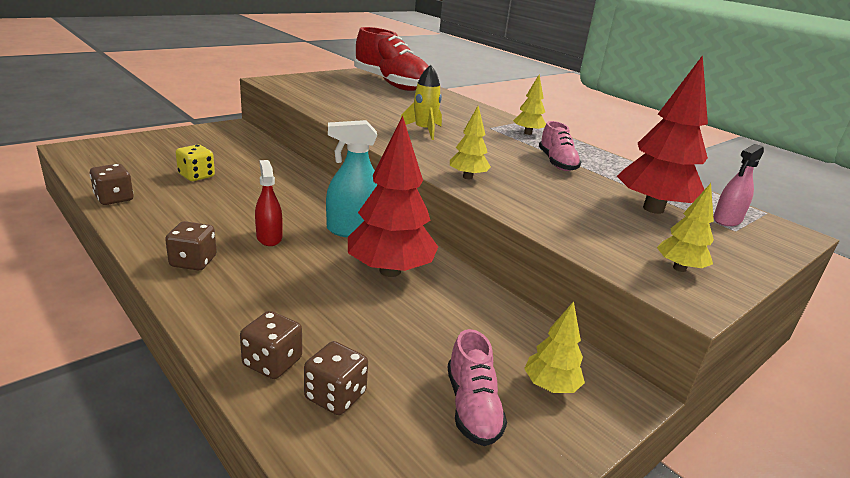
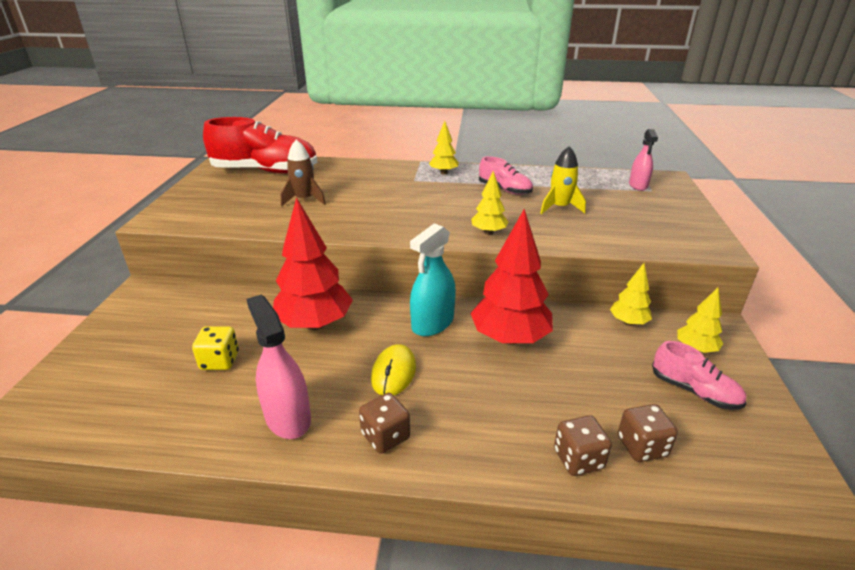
camera: 40 degrees left, 5 degrees up
brown dice [90,164,134,205] -> none
red spray bottle [255,160,283,246] -> yellow mouse [371,344,416,395]
yellow rocket [400,65,442,140] -> yellow rocket moved to [540,146,586,214]
red tree [617,55,708,214] -> red tree moved to [273,197,353,330]
yellow tree [657,183,714,272] -> yellow tree moved to [610,263,652,326]
none -> pink spray bottle [247,295,311,439]
none -> brown rocket [281,140,326,207]

